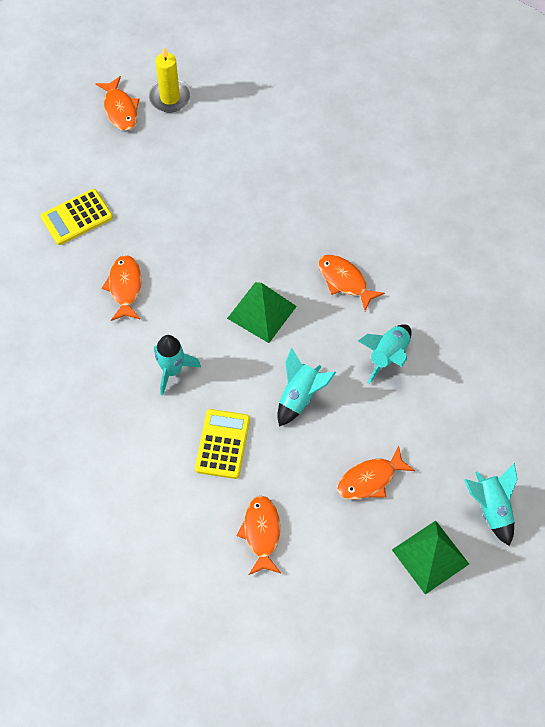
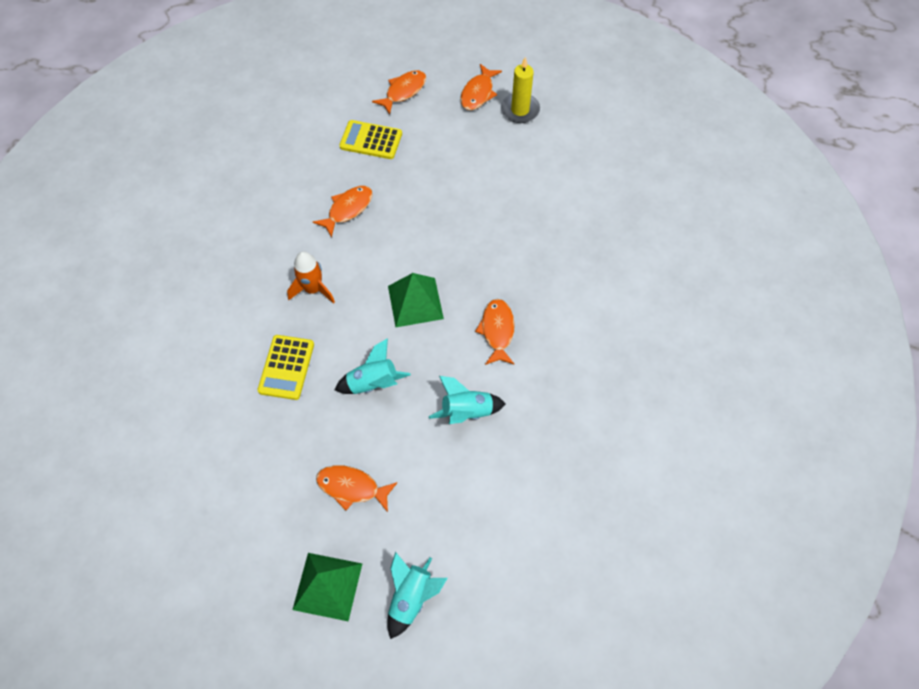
camera: 45 degrees right, 0 degrees up
turquoise rocket [154,335,201,396] -> orange rocket [287,251,335,304]
yellow calculator [195,409,250,479] -> yellow calculator turned 135 degrees clockwise [258,335,314,400]
orange fish [237,496,281,575] -> orange fish moved to [372,70,426,115]

